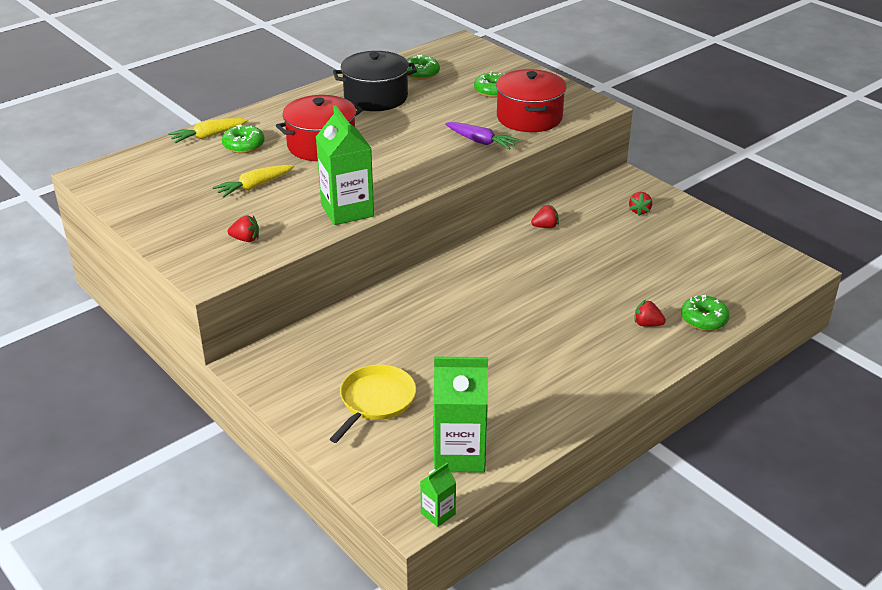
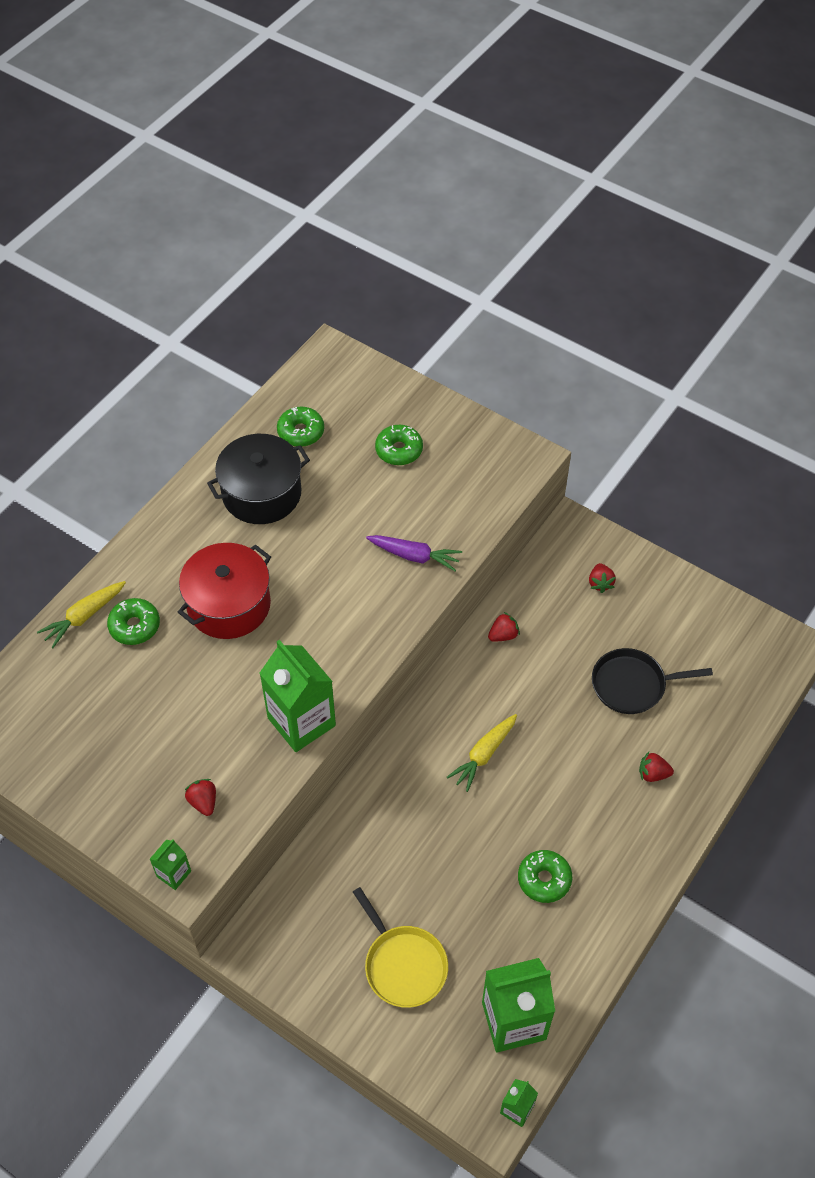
camera: 15 degrees left, 20 degrees up
yellow carrot [212,165,294,198] -> yellow carrot moved to [447,714,517,792]
red strawberry [228,215,259,242] -> red strawberry turned 105 degrees counterclockwise [185,779,216,816]
yellow pan [330,365,416,443] -> yellow pan turned 135 degrees clockwise [353,887,448,1008]
red pot [496,69,567,132] -> none
green donut [681,295,730,331] -> green donut moved to [518,850,572,903]
none -> green carton [150,839,191,890]
none -> black pan [592,648,713,714]

